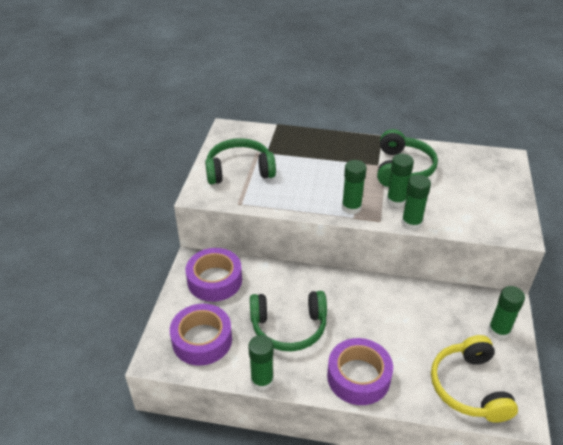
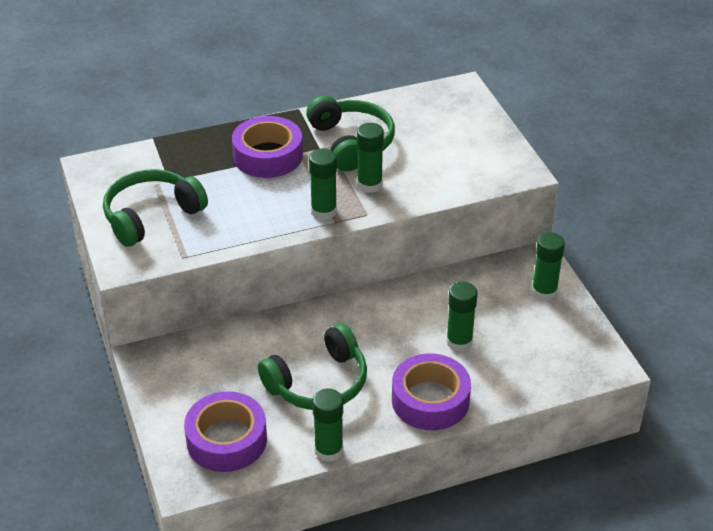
camera: 30 degrees left, 0 degrees up
purple tape [186,248,242,302] -> purple tape moved to [232,116,303,178]
green glue stick [401,175,431,230] -> green glue stick moved to [446,282,478,352]
yellow headphones [431,335,518,423] -> none

